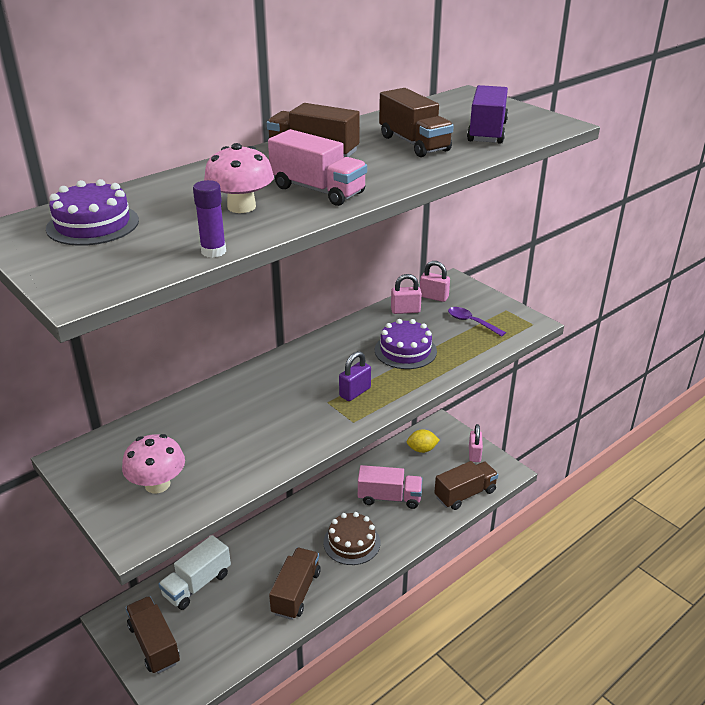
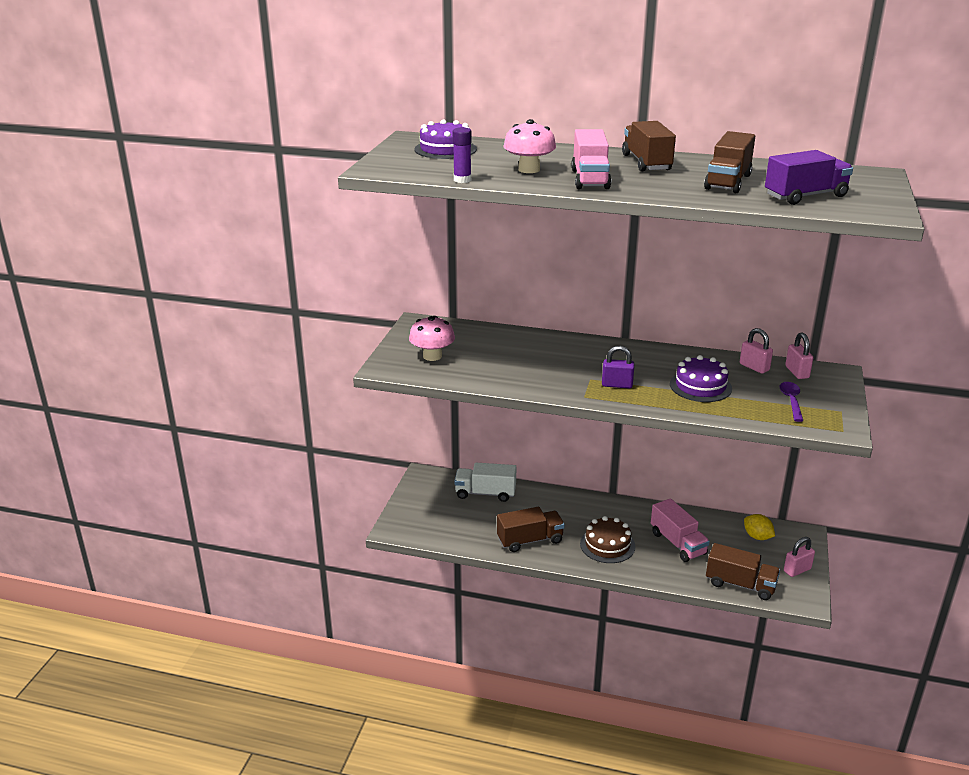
camera: 55 degrees right, 5 degrees down
brown truck [126,596,180,674] -> none

